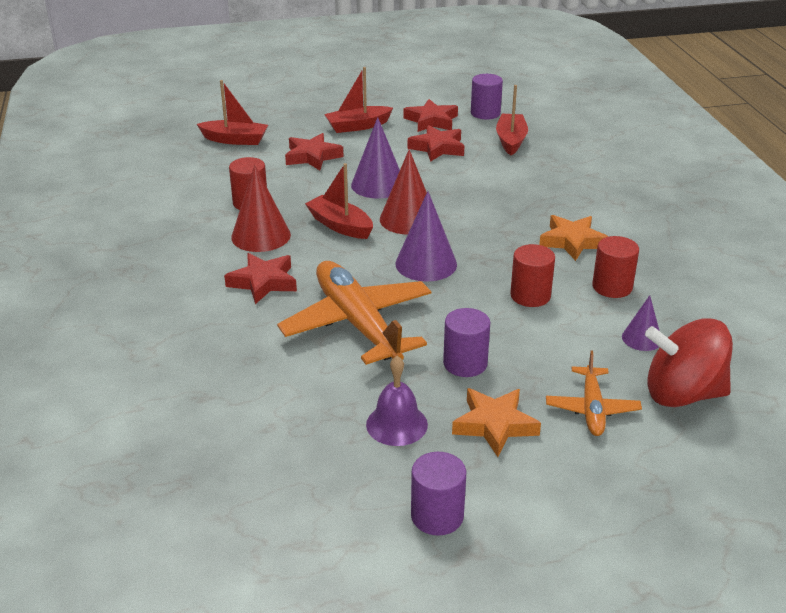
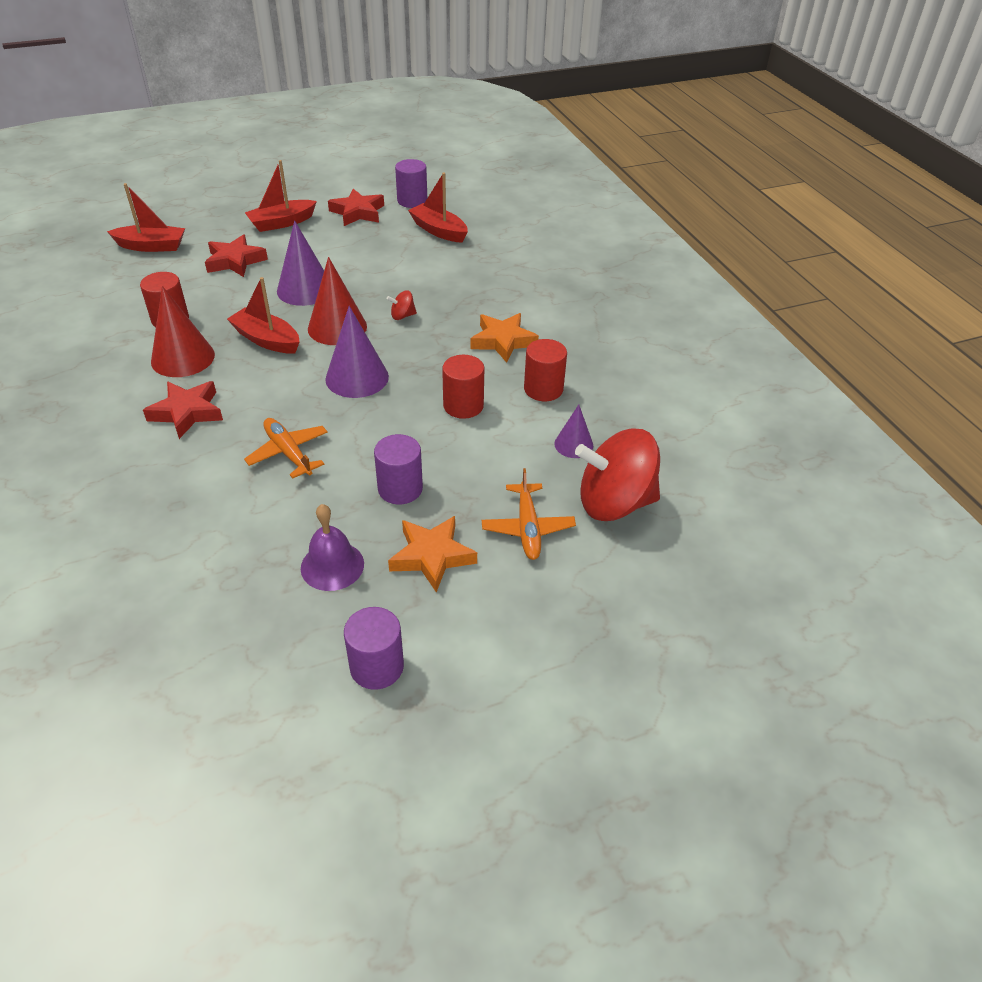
camera: 10 degrees left, 10 degrees up
orange plane [277,261,431,365] -> orange plane [244,418,328,479], size x0.52
red star [408,125,464,162] -> none
red boat [496,85,528,155] -> red boat turned 45 degrees counterclockwise [408,173,468,243]
none -> red spinning top [387,290,417,320]

